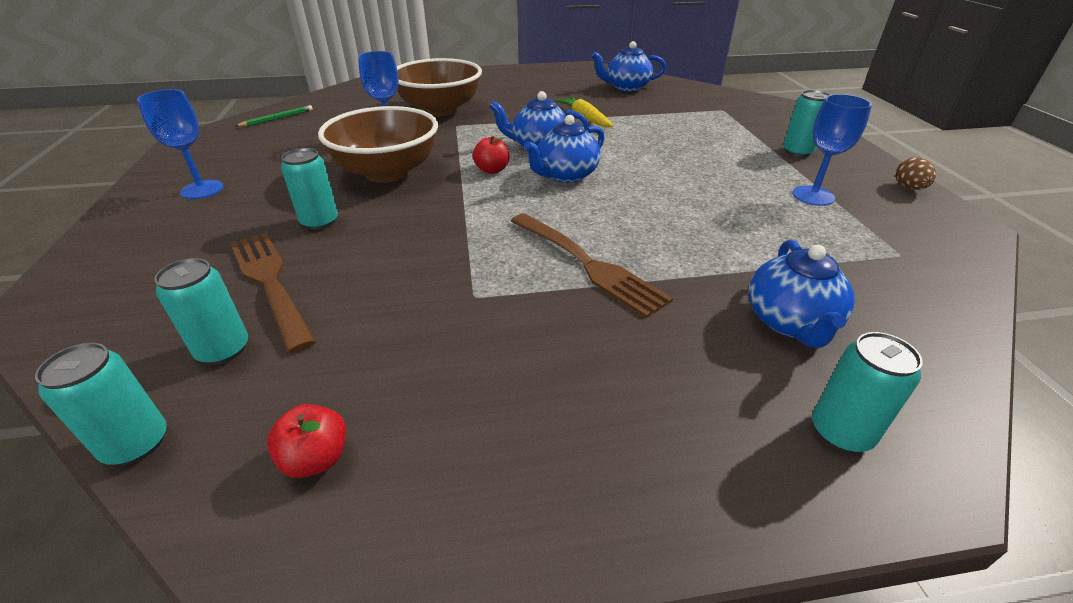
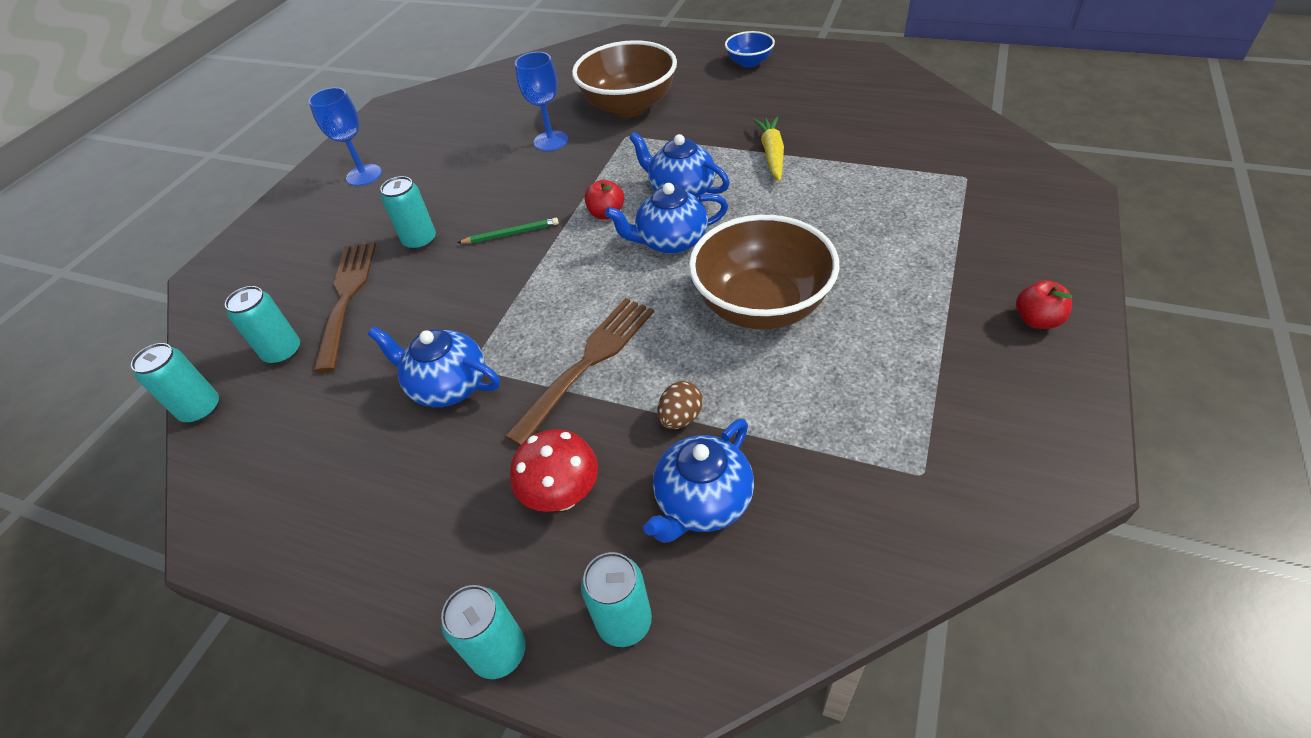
camera: 35 degrees right, 10 degrees up
green pencil [236,105,313,127] -> green pencil moved to [457,218,559,243]
red apple [267,404,346,478] -> red apple moved to [1016,280,1072,329]
brown bowl [318,106,438,183] -> brown bowl moved to [689,215,840,330]
brown fork [511,213,673,318] -> brown fork turned 135 degrees counterclockwise [505,298,654,446]
blue teapot [592,41,666,92] -> blue teapot moved to [368,326,500,407]
turquoise can [783,90,830,157] -> turquoise can moved to [441,585,525,679]
blue goblet [792,94,872,206] -> none
brown egg [896,157,936,190] -> brown egg moved to [658,381,702,429]
none -> red mushroom [510,429,598,512]
none -> blue bowl [725,31,775,68]

